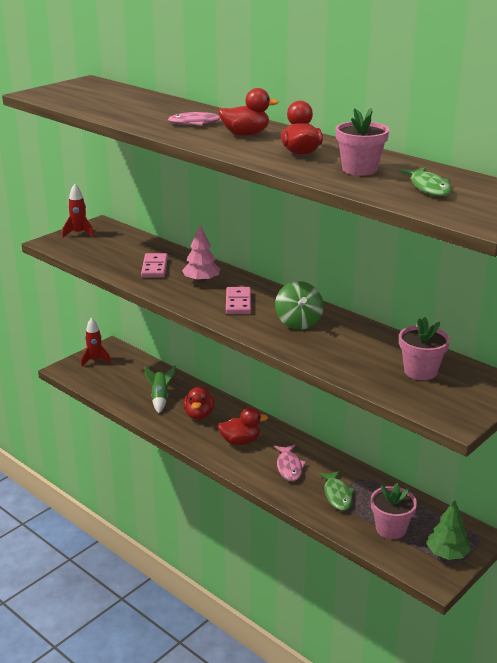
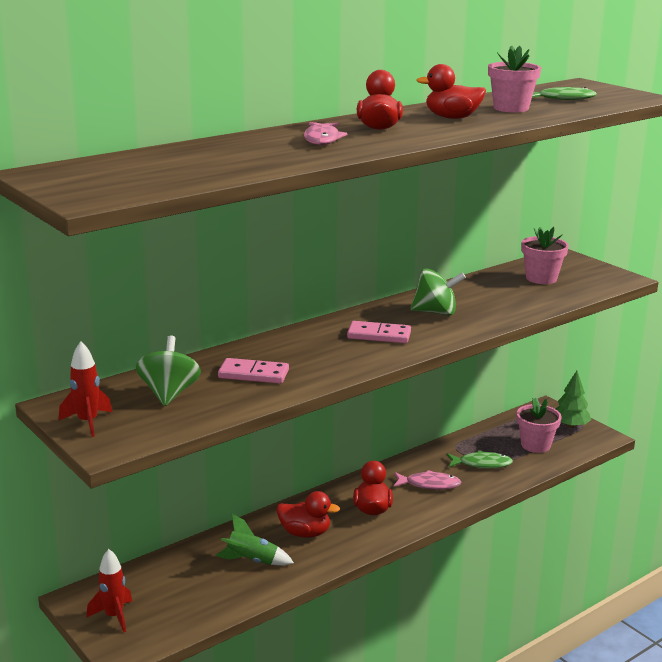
camera: 80 degrees left, 5 degrees down
pink tree [182,225,220,283] -> none
none -> green spinning top [136,335,201,406]

